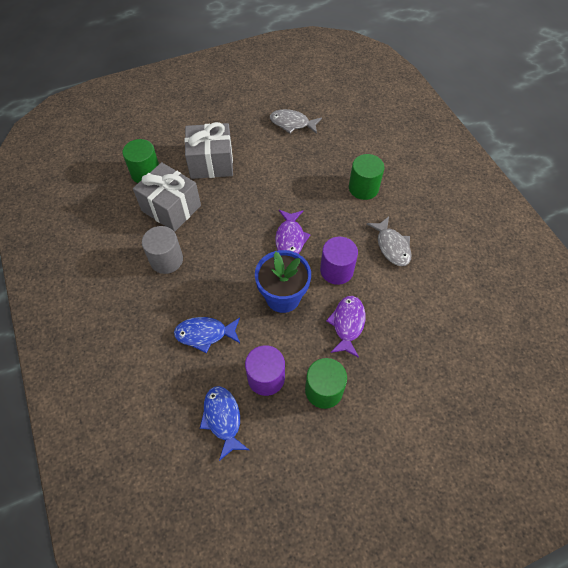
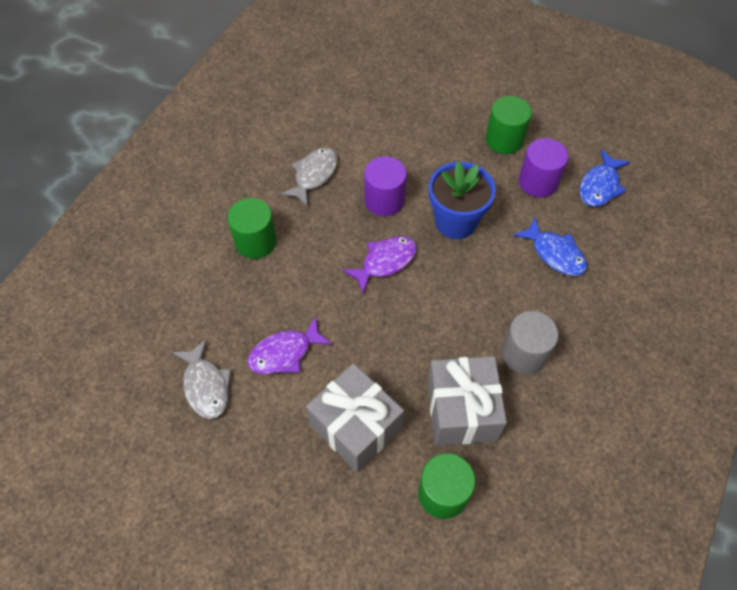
camera: 130 degrees left, 0 degrees up
purple fish [326,296,365,358] -> purple fish moved to [247,317,332,374]

